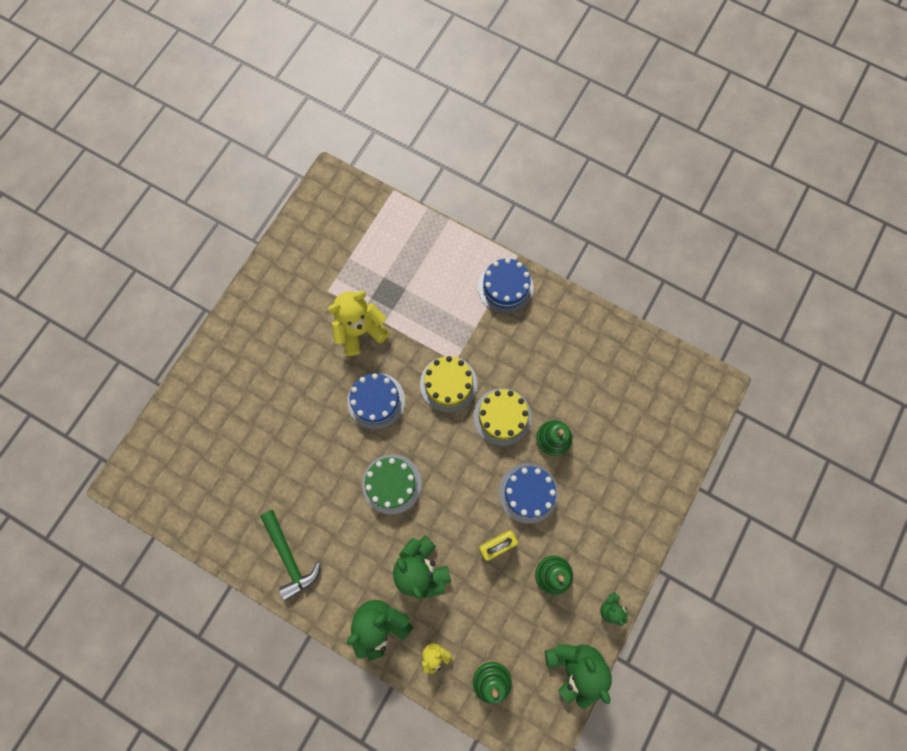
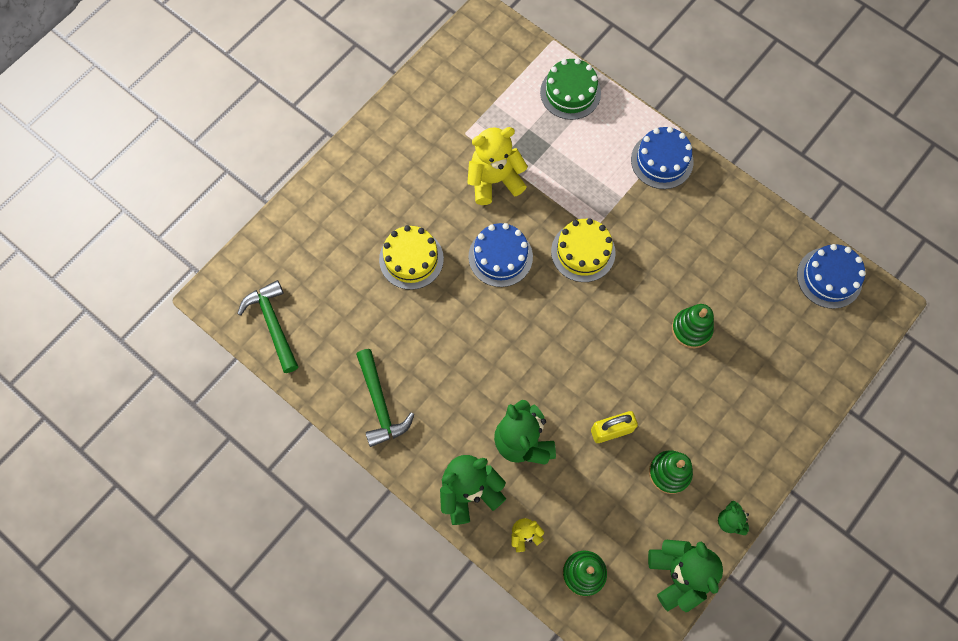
camera: 10 degrees right, 5 degrees down
green cake [362,454,422,514] -> green cake moved to [540,58,601,120]
yellow cake [473,388,532,446] -> yellow cake moved to [379,225,444,290]
blue cake [499,463,558,524] -> blue cake moved to [797,244,866,309]
none -> green hammer [237,280,298,373]

